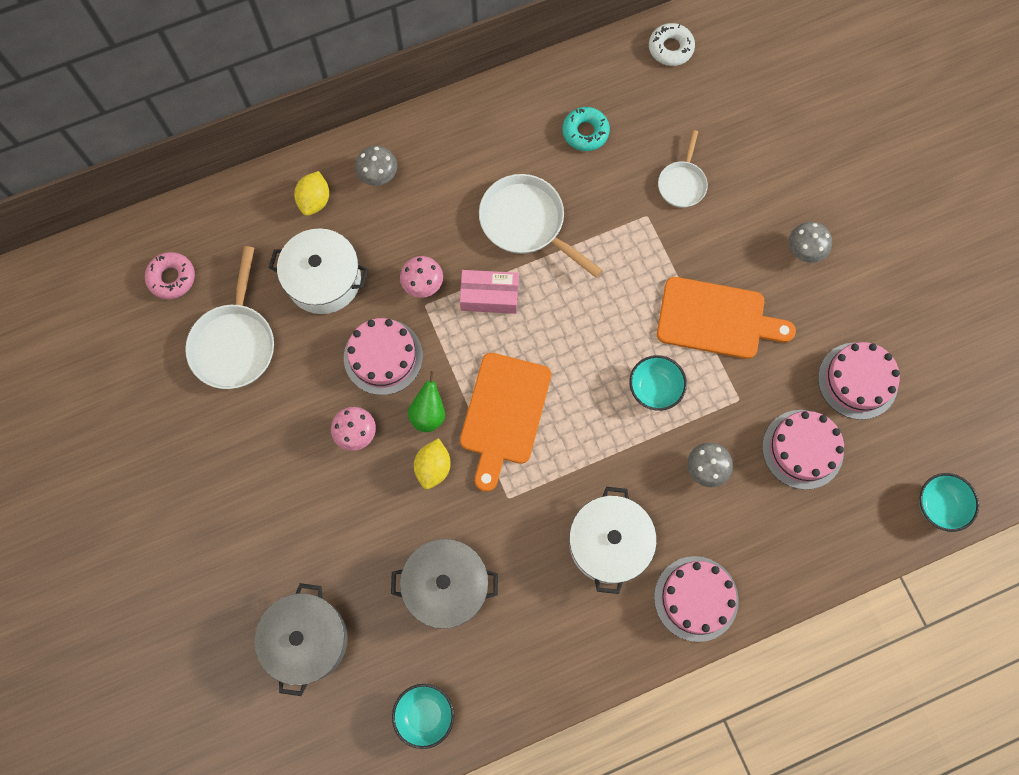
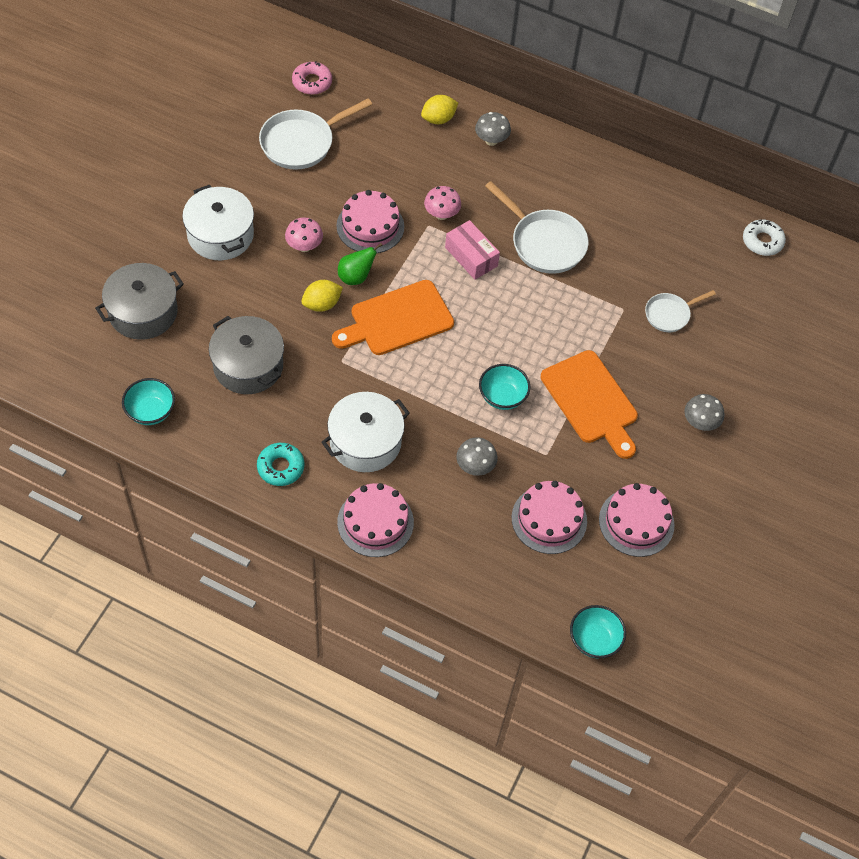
camera: 45 degrees right, 15 degrees down
white pot [269,228,369,314] -> white pot moved to [182,185,254,260]
white pan [479,174,603,278] -> white pan turned 135 degrees clockwise [485,181,589,274]
turquoise donut [563,107,610,151] -> turquoise donut moved to [257,443,304,486]

